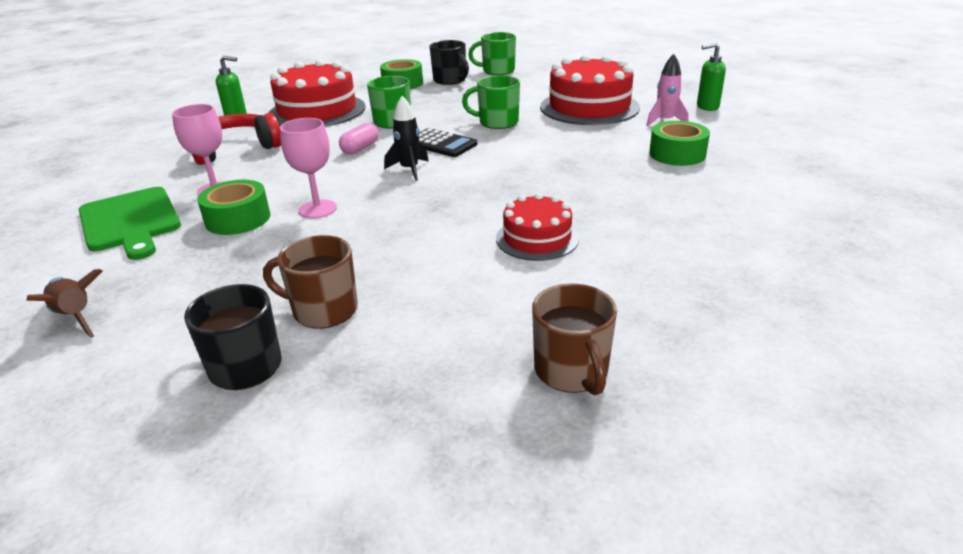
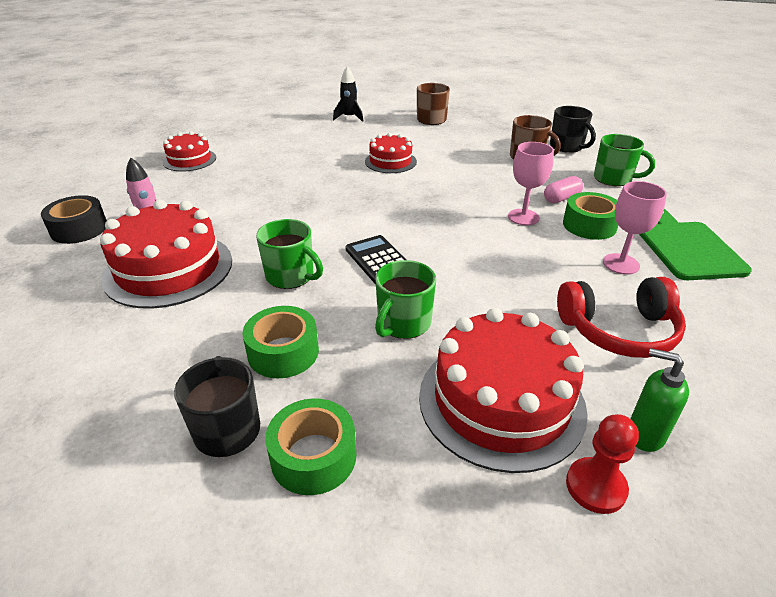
camera: 155 degrees left, 5 degrees up
brown rocket [26,269,103,338] -> none
pink capsule [339,123,379,154] -> pink capsule moved to [544,176,583,203]
black rocket [384,96,429,180] -> black rocket moved to [333,66,363,122]
green mug [468,32,516,75] -> green mug moved to [594,134,655,186]
green tape [649,121,710,166] -> green tape moved to [242,306,319,378]
green soap dispenser [697,43,726,111] -> black tape [41,195,107,244]
none -> red cake [163,131,216,172]
none -> red pawn [566,414,639,514]

